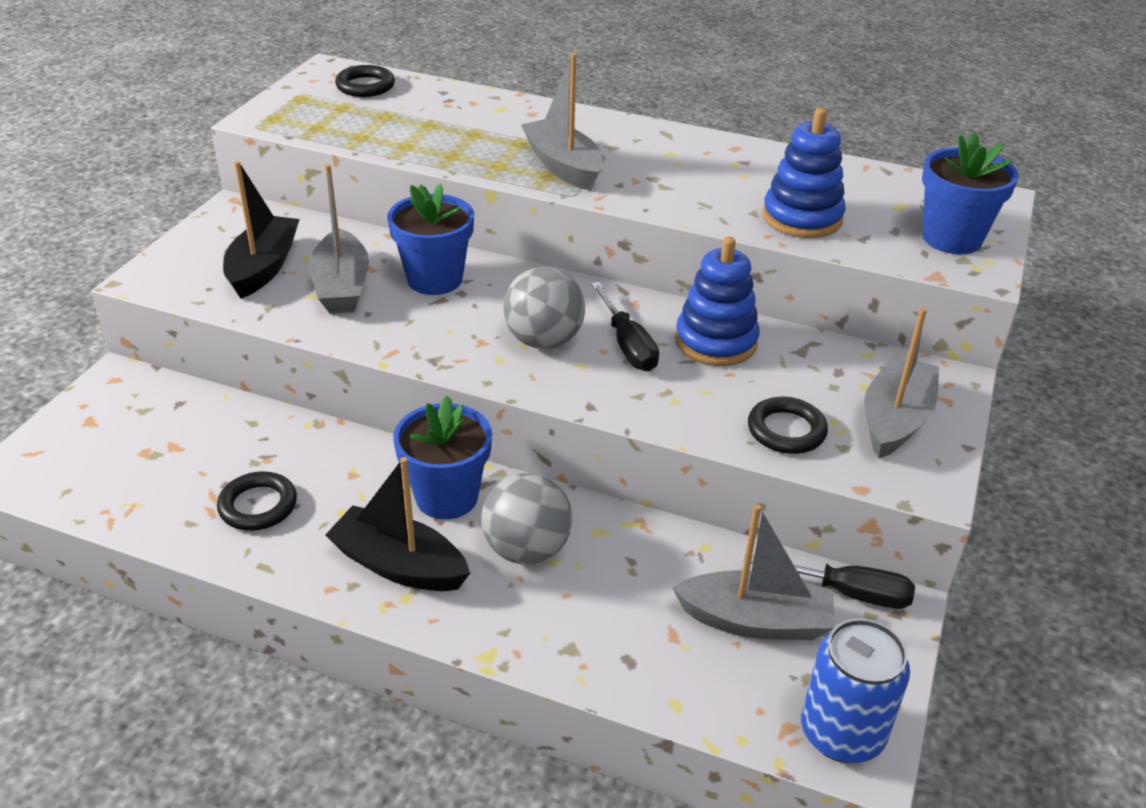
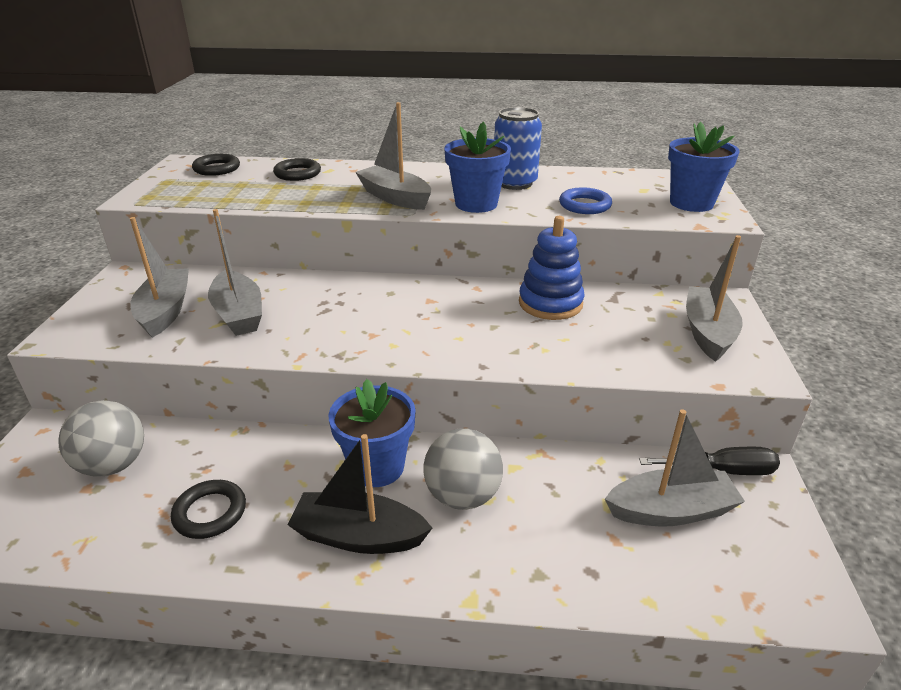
camera: 15 degrees left, 5 degrees down
black boat [223,161,299,299] -> grey boat [130,217,189,338]
blue flower pot [387,184,474,295] -> blue flower pot moved to [444,122,511,213]
grey ball [503,267,585,349] -> grey ball moved to [58,400,144,477]
black screwdriver [591,282,659,371] -> none
black ring [748,397,828,454] -> black ring moved to [273,158,321,181]
blue stacking toy [762,108,846,238] -> blue ring [559,187,612,214]
blue can [801,619,910,763] -> blue can moved to [494,107,542,190]

